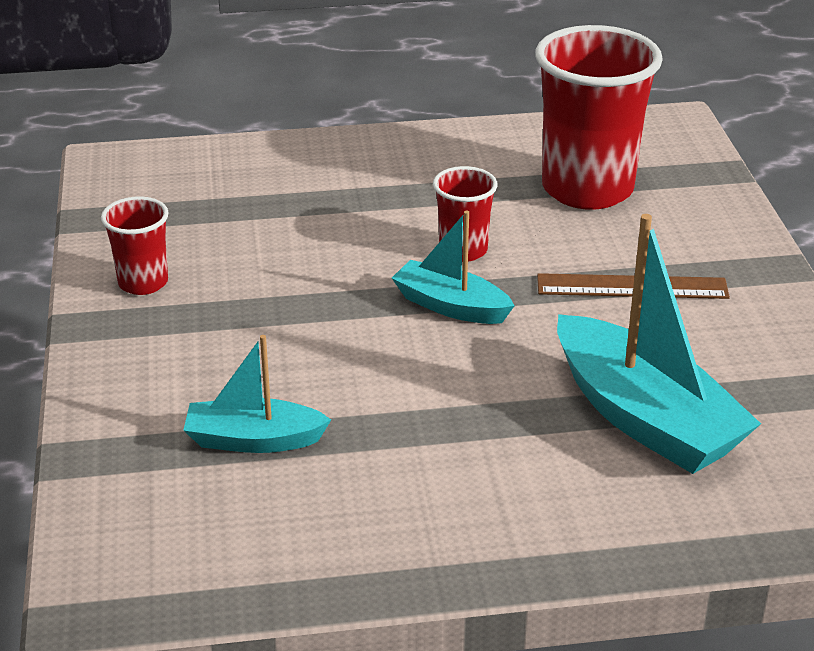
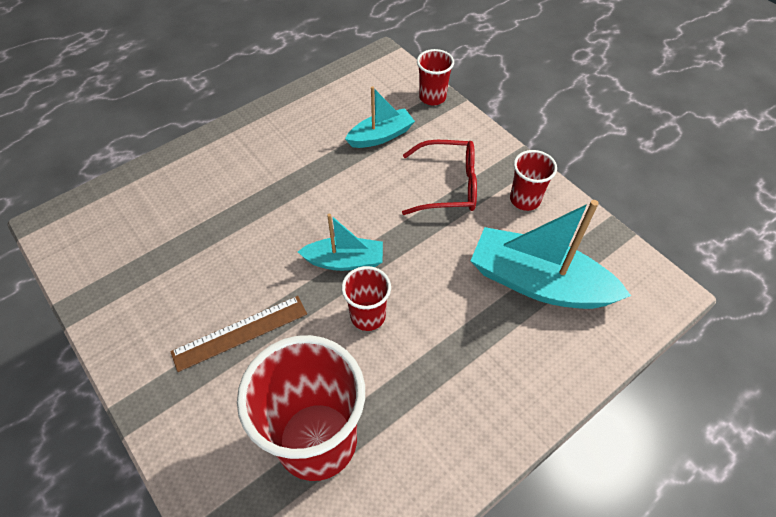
camera: 150 degrees right, 20 degrees up
turquoise boat [557,214,761,474] -> turquoise boat moved to [471,200,631,309]
none -> red glasses [402,140,477,215]
none -> red cup [417,49,454,105]

